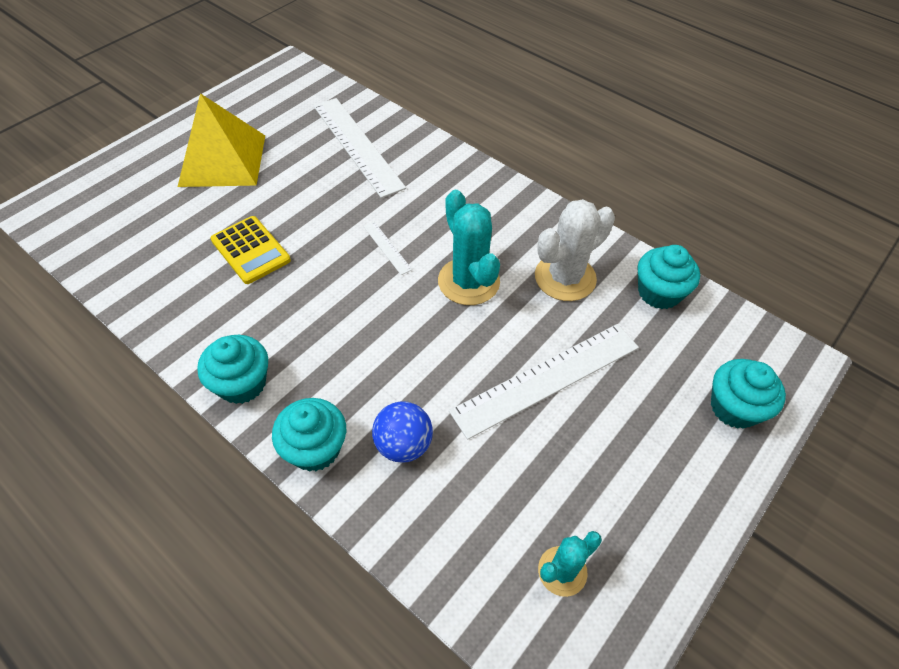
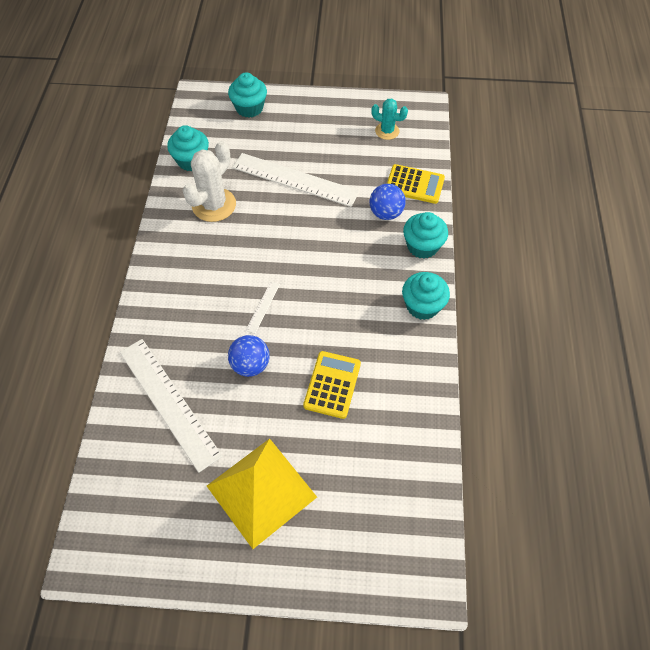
camera: 125 degrees left, 5 degrees up
white ruler [313,98,406,198] -> white ruler turned 60 degrees counterclockwise [120,339,223,473]
turquoise cactus [438,190,500,305] -> none
white cactus [535,199,615,301] -> white cactus turned 75 degrees counterclockwise [183,141,236,222]
none -> blue ball [228,335,270,377]
none -> yellow calculator [387,164,445,204]

